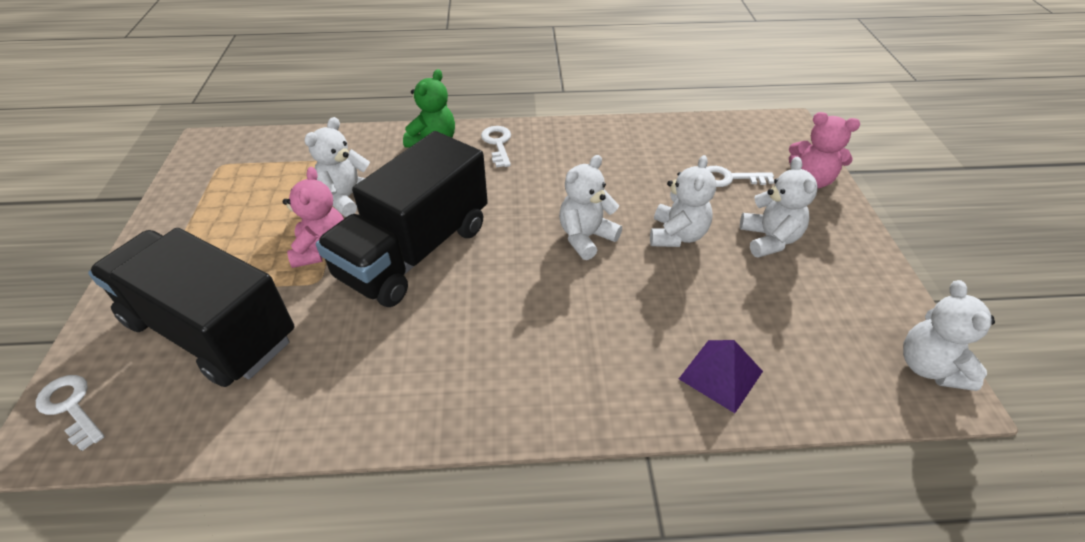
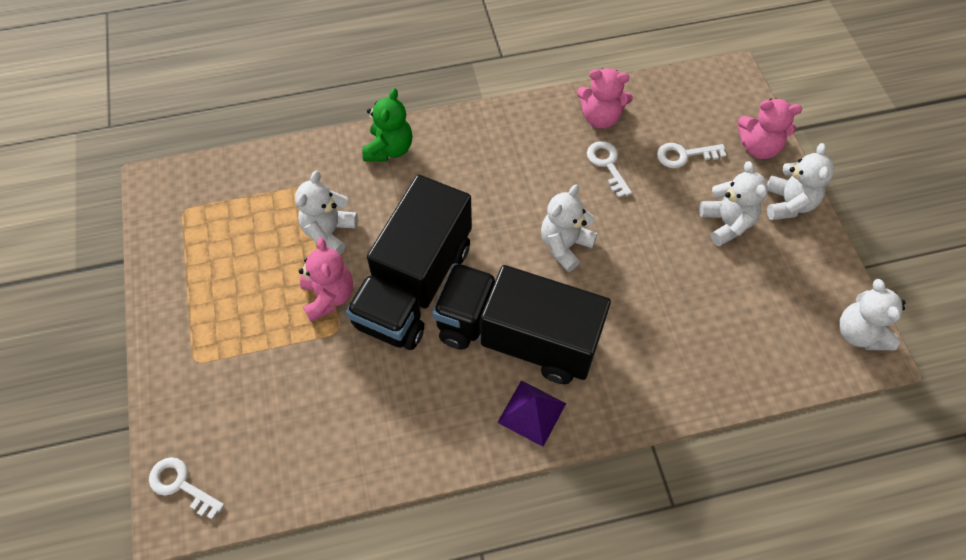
camera: 10 degrees left, 15 degrees up
black truck [88,228,294,387] -> black truck moved to [432,263,611,384]
white key [481,126,511,168] -> white key moved to [587,141,632,198]
white teddy bear [650,155,716,247] -> white teddy bear moved to [767,143,834,220]
purple pyramid [679,340,763,413] -> purple pyramid moved to [497,380,566,447]
none -> pink teddy bear [577,68,633,129]

